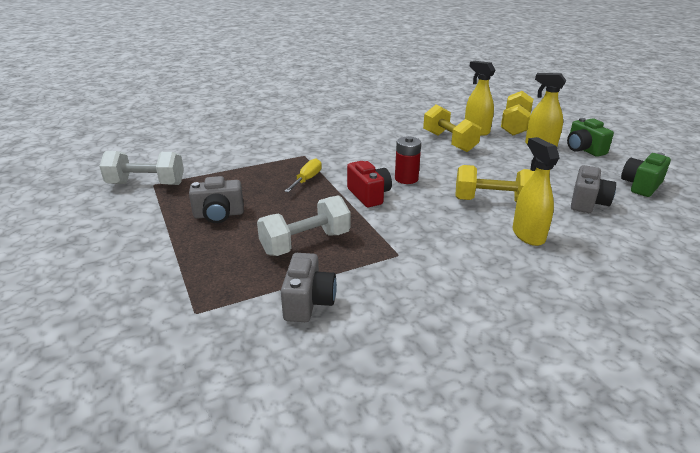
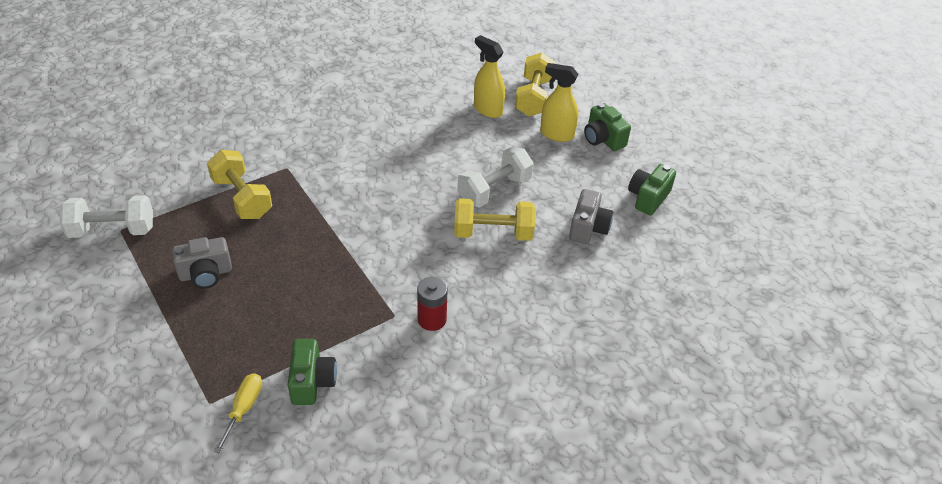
camera: 10 degrees left, 15 degrees up
white dumbbell [257,195,350,256] -> white dumbbell moved to [457,147,534,208]
grey camera [281,253,337,322] -> green camera [288,339,337,405]
yellow screwdriver [284,158,322,193] -> yellow screwdriver moved to [214,373,262,454]
red camera [347,161,392,207] -> none
red battery [395,136,421,184] -> red battery moved to [417,277,448,331]
yellow dumbbell [423,105,481,152] -> yellow dumbbell moved to [207,150,272,219]
yellow spray bottle [512,137,560,246] -> none

